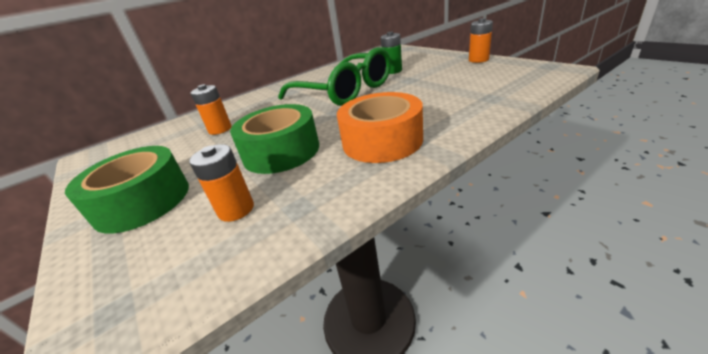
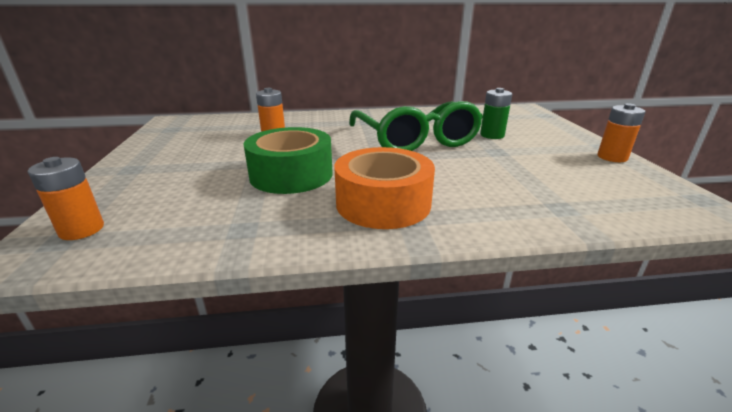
camera: 25 degrees right, 5 degrees down
green tape [65,146,189,234] -> none
orange battery [189,144,254,222] -> orange battery moved to [28,157,104,240]

